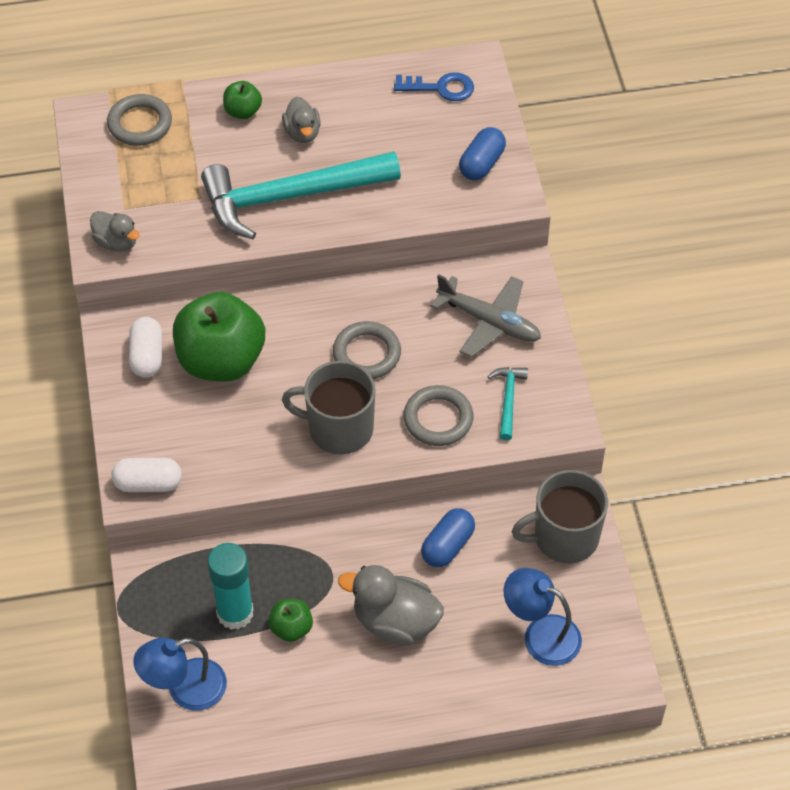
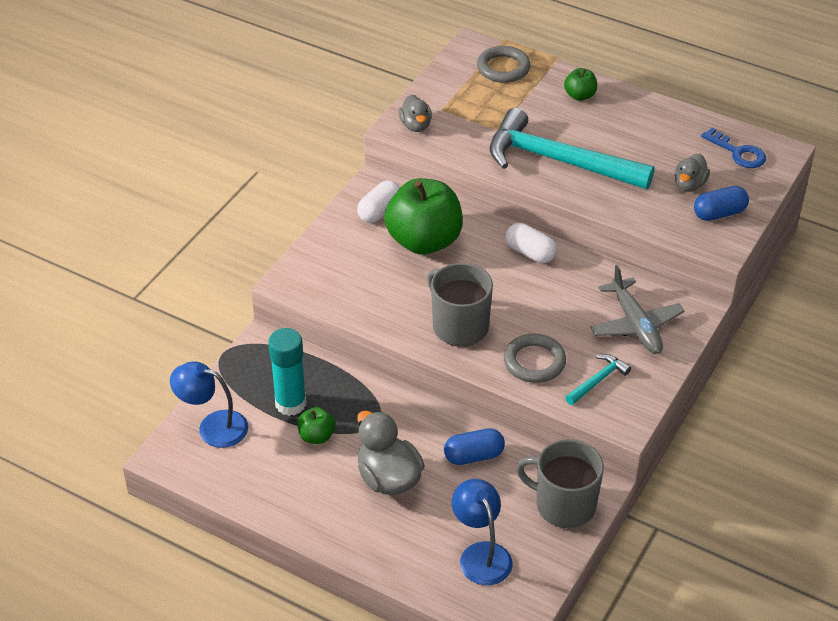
camera: 40 degrees right, 10 degrees down
white capsule [112,457,182,492] -> white capsule moved to [506,223,557,263]
grey duck [282,97,321,143] -> grey duck moved to [674,154,710,192]
grey ring [333,321,401,379] -> none

